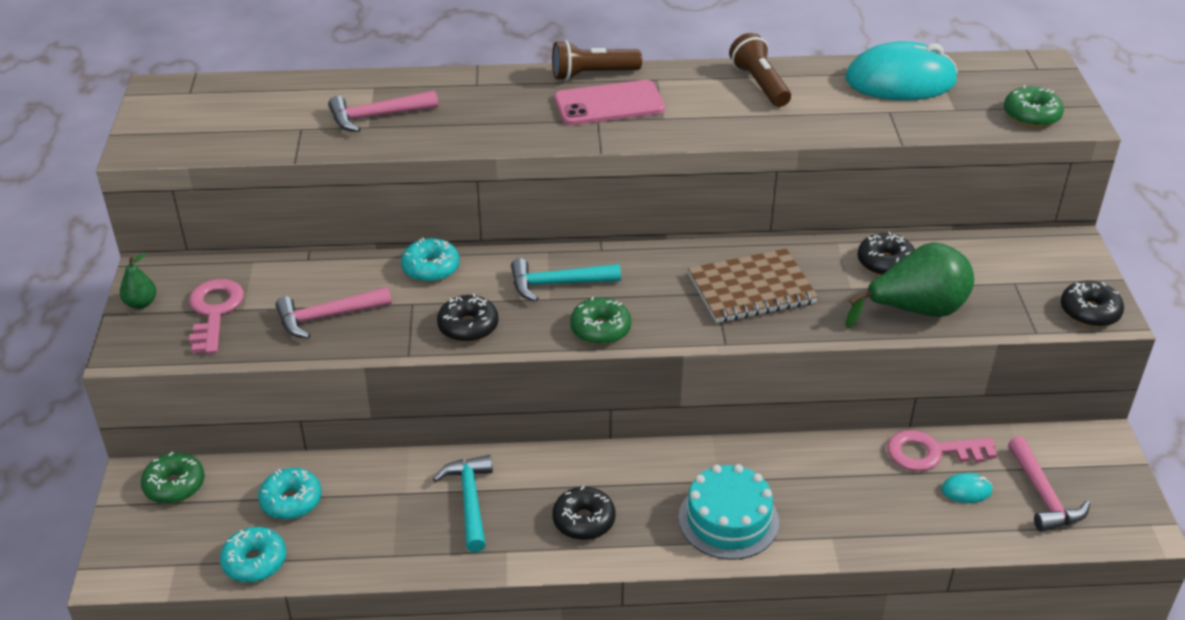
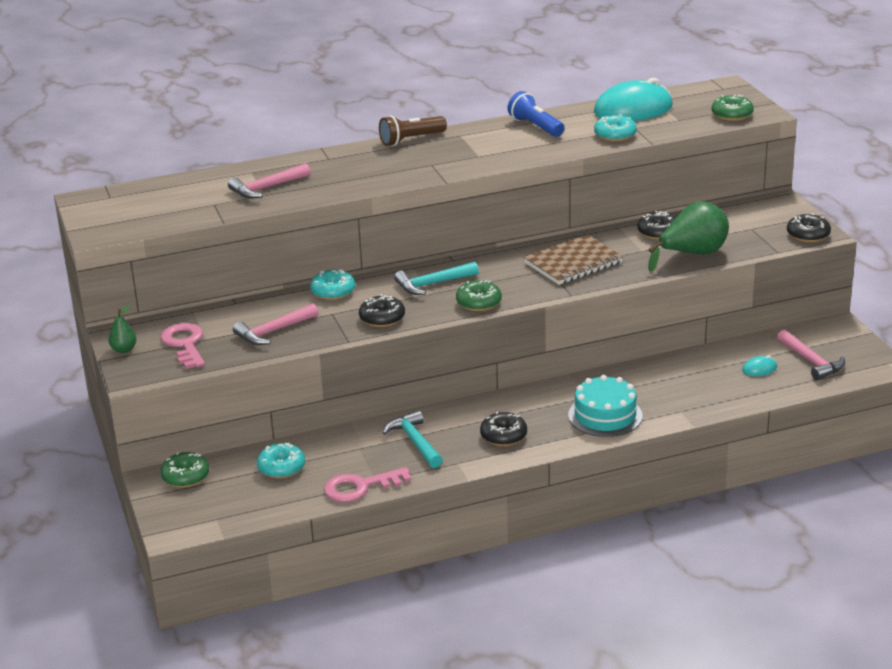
camera: 15 degrees left, 10 degrees down
turquoise donut [220,527,286,583] -> turquoise donut moved to [594,114,637,142]
pink phone [555,80,665,125] -> none
brown flashlight [729,33,791,107] -> blue flashlight [507,91,565,137]
pink key [887,430,997,471] -> pink key moved to [324,467,412,502]

